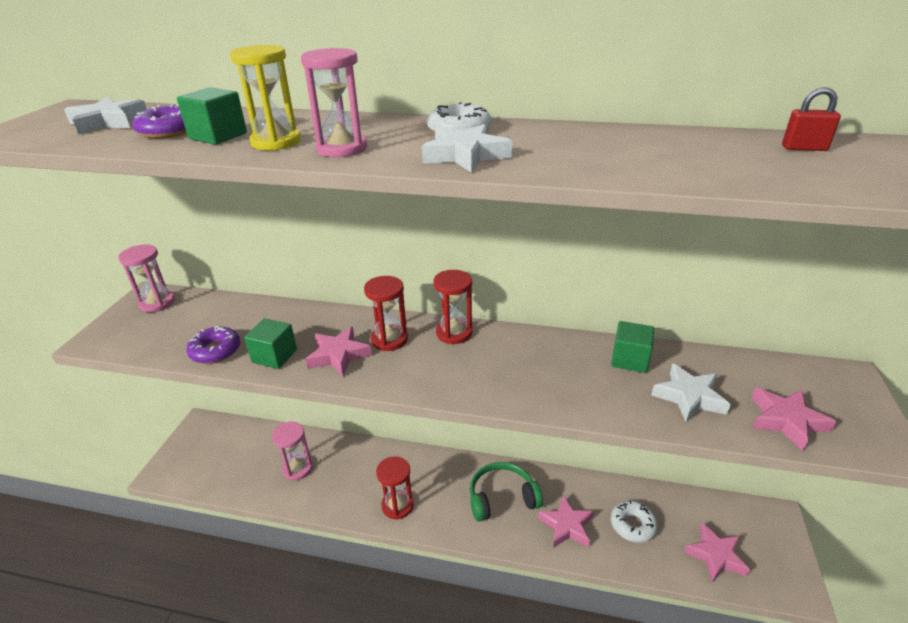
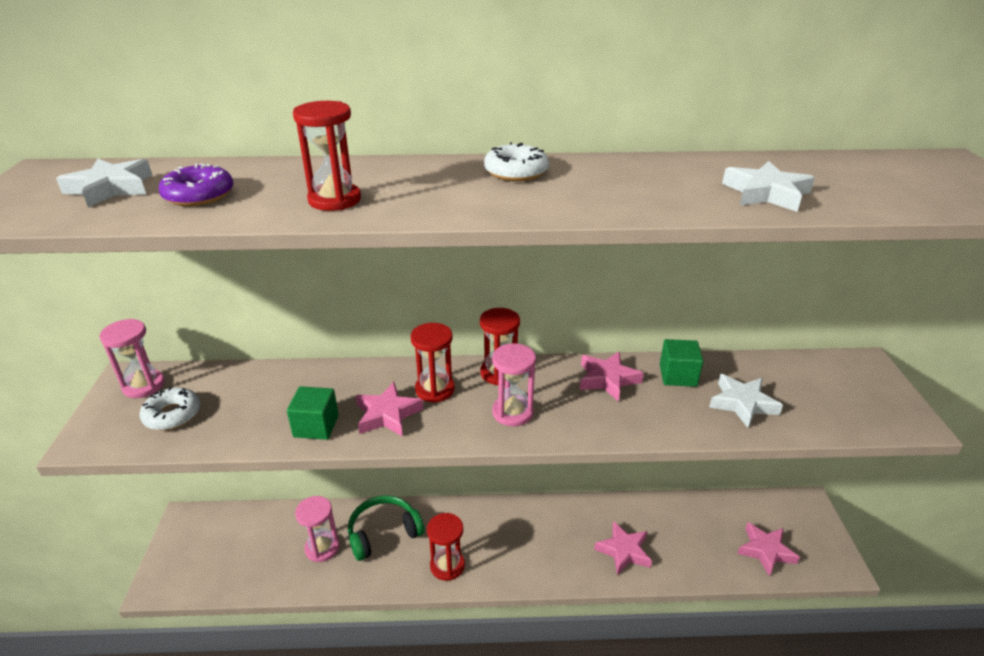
camera: 15 degrees left, 0 degrees up
green cube [177,87,247,145] -> none
purple donut [186,326,240,364] -> none
yellow hourglass [230,45,301,150] -> red hourglass [293,101,361,211]
pink hourglass [301,48,367,157] -> pink hourglass moved to [492,343,536,426]
white star [422,124,512,173] -> white star moved to [722,161,815,212]
green headphones [470,462,543,522] -> green headphones moved to [348,495,424,561]
white donut [611,500,658,543] -> white donut moved to [139,387,200,430]
pink star [752,388,837,451] -> pink star moved to [580,351,644,402]
red padlock [782,87,841,151] -> none

